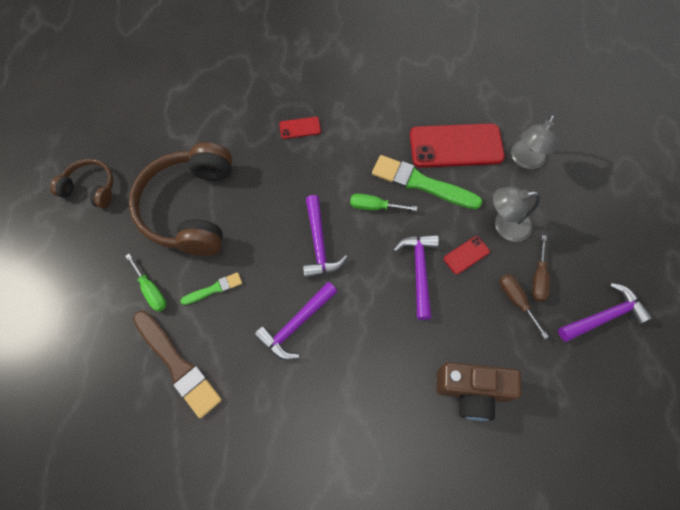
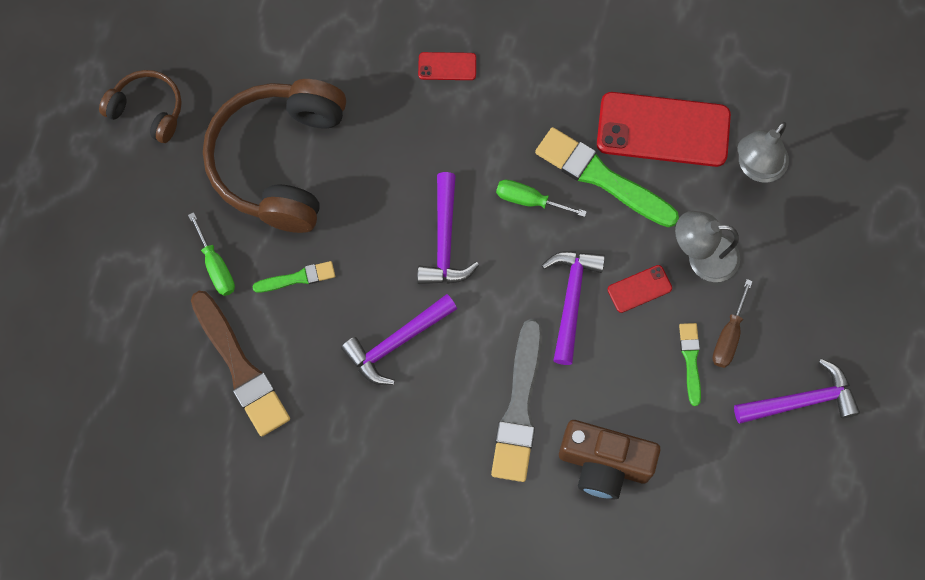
camera: 10 degrees right, 5 degrees up
brown screwdriver [500,274,549,339] -> green brush [679,323,701,406]
none -> grey brush [491,319,542,482]

